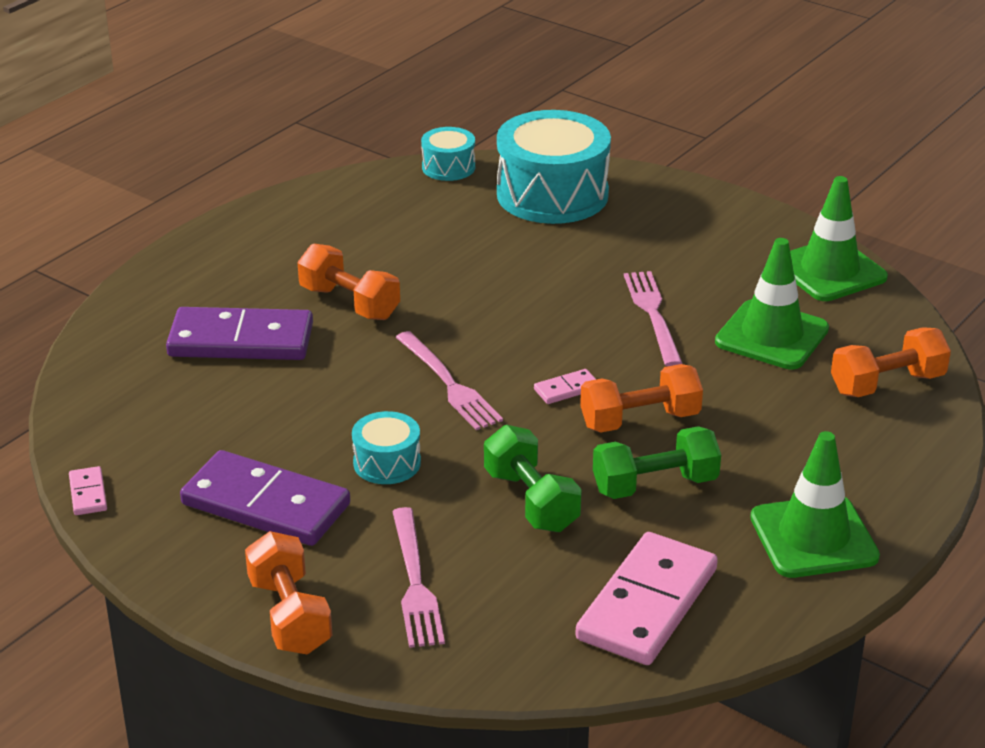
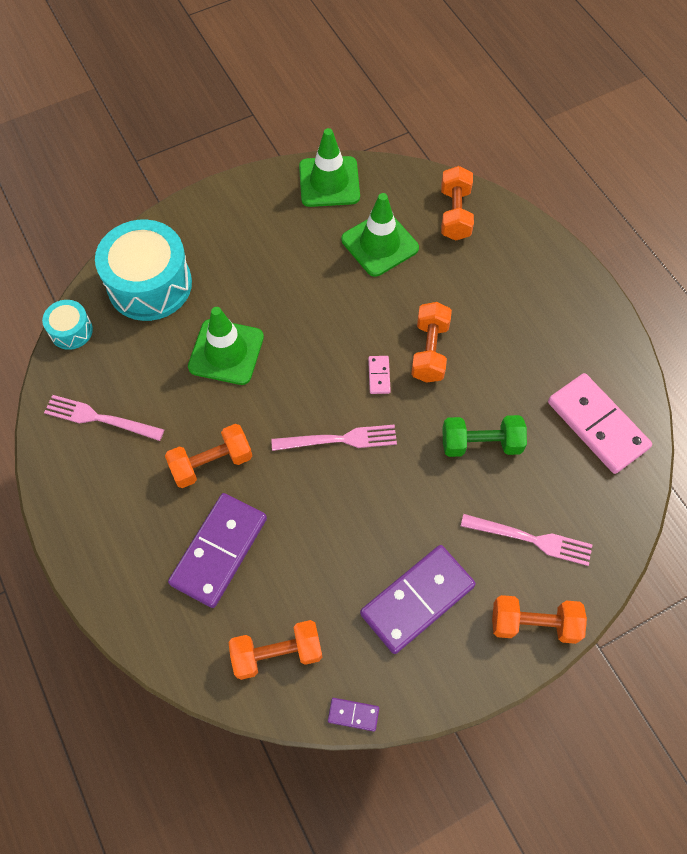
camera: 65 degrees left, 30 degrees up
pink domino [69,466,107,515] -> purple domino [328,698,379,732]
turquoise drum [352,411,421,484] -> none
green dumbbell [593,426,721,499] -> none
pink fork [624,271,682,366] -> pink fork moved to [44,395,164,441]
green traffic cone [750,431,880,578] -> green traffic cone moved to [188,307,264,385]
none -> orange dumbbell [229,620,322,680]

